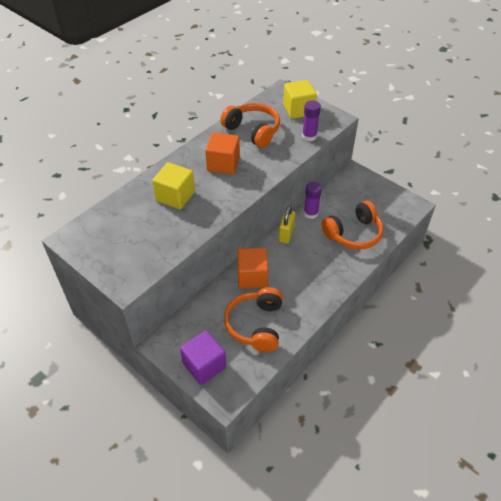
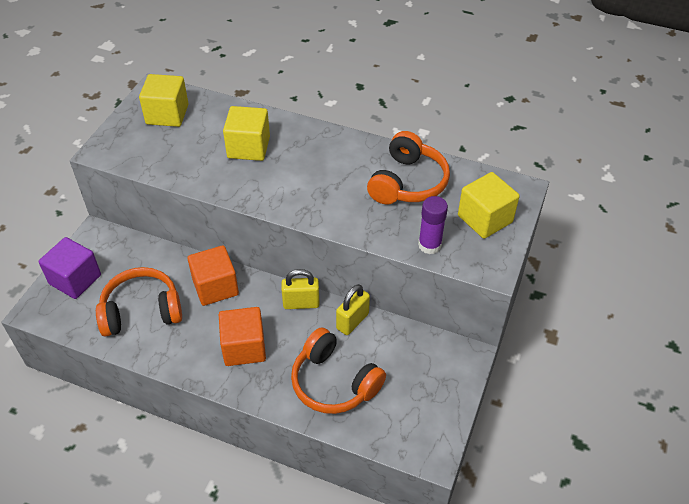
camera: 70 degrees right, 0 degrees up
orange cube [205,132,240,174] -> orange cube moved to [219,307,266,366]
purple glue stick [304,182,322,219] -> yellow padlock [336,284,370,335]
none -> yellow cube [139,74,188,127]

